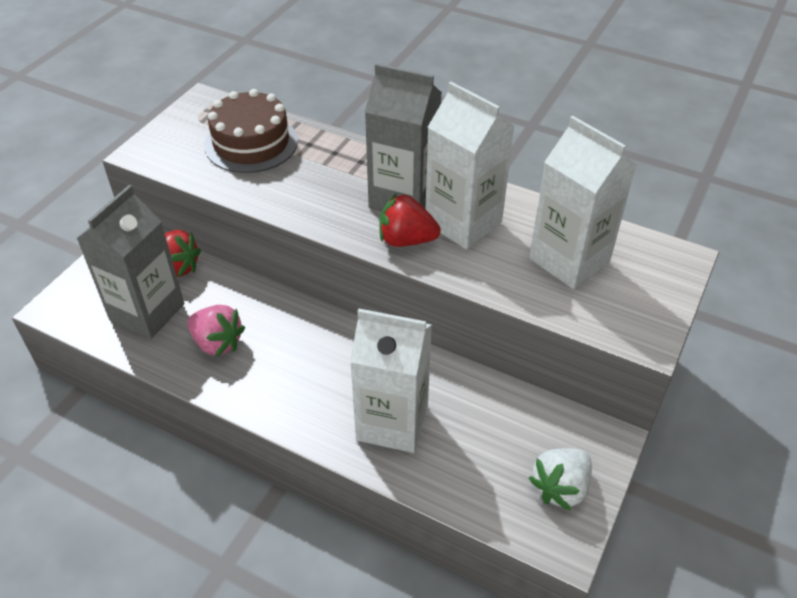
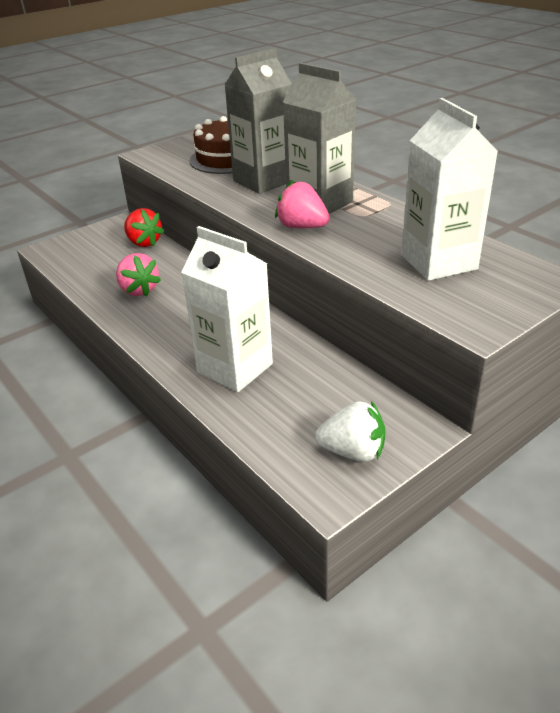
camera: 25 degrees right, 10 degrees down
grey carton [76,185,184,339] -> grey carton moved to [224,48,292,194]
red strawberry [379,193,441,247] -> pink strawberry [275,180,330,228]
white carton [426,82,514,249] -> none
white strawberry [529,448,592,511] -> white strawberry turned 150 degrees counterclockwise [315,401,386,462]

